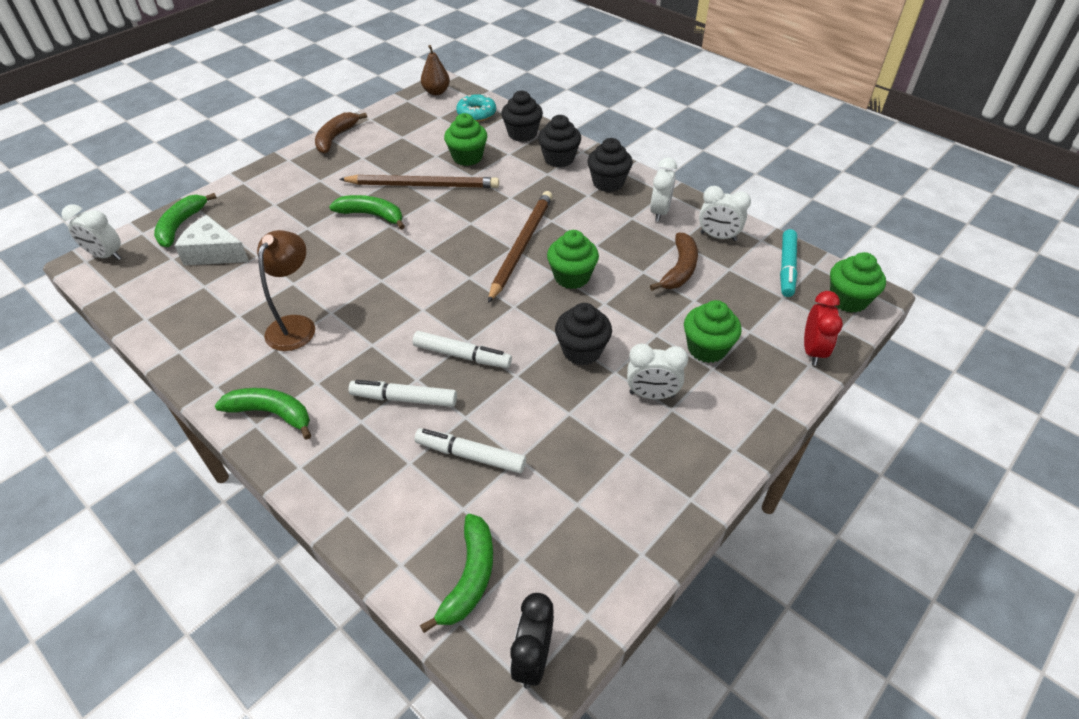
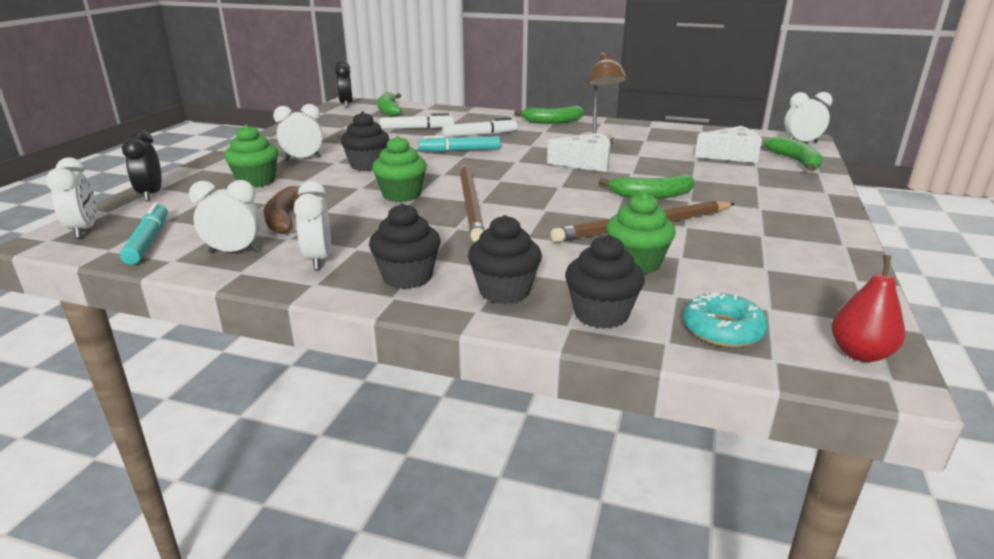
camera: 155 degrees right, 20 degrees down
brown banana [315,112,367,154] -> none
white marker [412,331,512,368] -> turquoise marker [418,135,501,152]
brown pear [421,45,450,95] -> red pear [832,255,905,362]
red clock [804,291,843,366] -> black clock [122,130,162,201]
green cupcake [830,252,886,313] -> white clock [46,158,96,238]
none -> white cheese [547,133,611,172]

